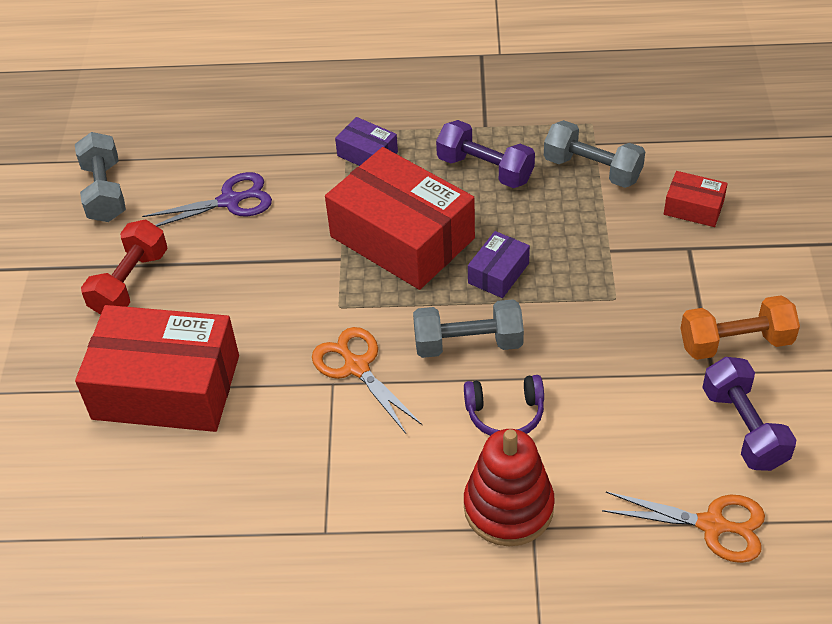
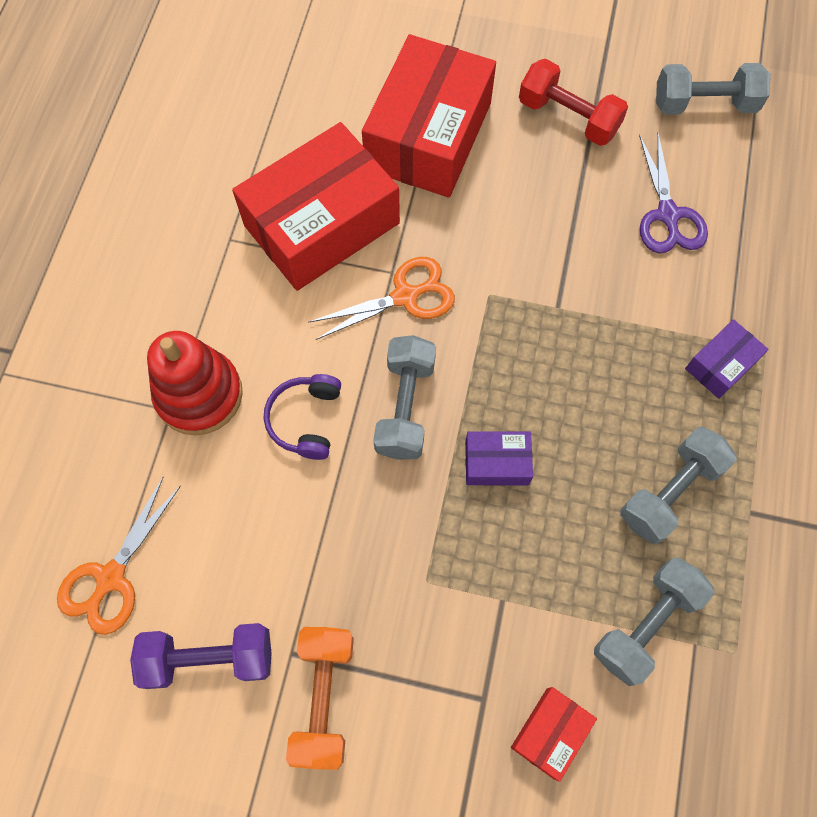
camera: 100 degrees right, 20 degrees up
red box [325,147,475,290] -> red box moved to [232,122,400,291]
purple dumbbell [436,120,535,188] -> grey dumbbell [620,427,737,544]
purple box [468,231,530,298] -> purple box turned 45 degrees counterclockwise [465,431,533,485]

